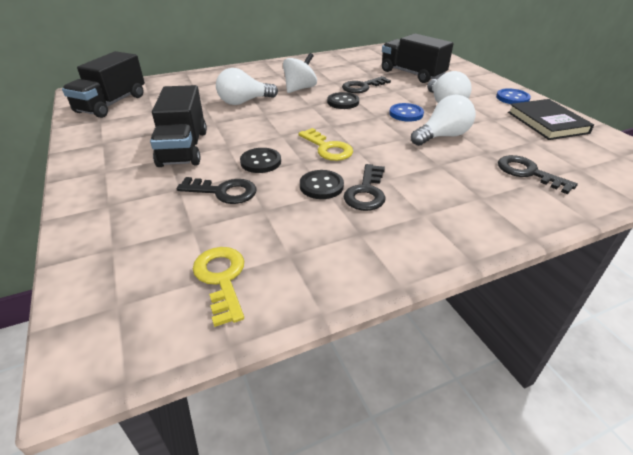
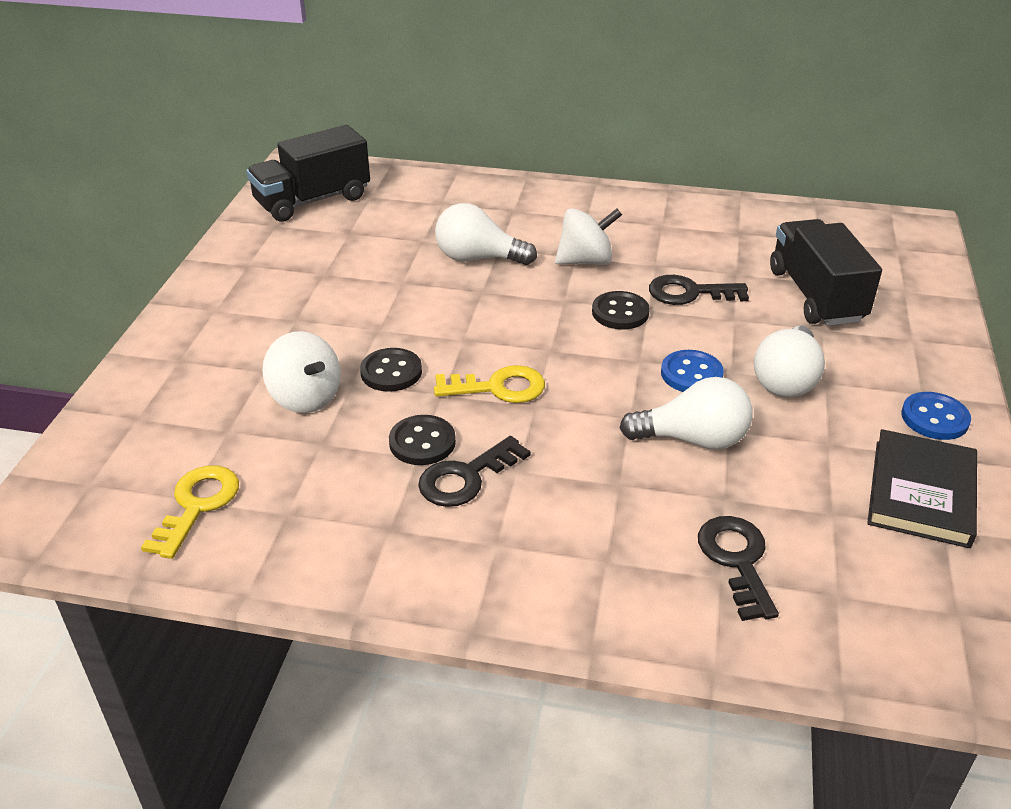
camera: 35 degrees right, 0 degrees up
black truck [150,85,207,167] -> none
black key [177,177,257,204] -> white spinning top [263,331,341,413]
yellow key [298,128,353,161] -> yellow key turned 90 degrees counterclockwise [434,365,545,403]

